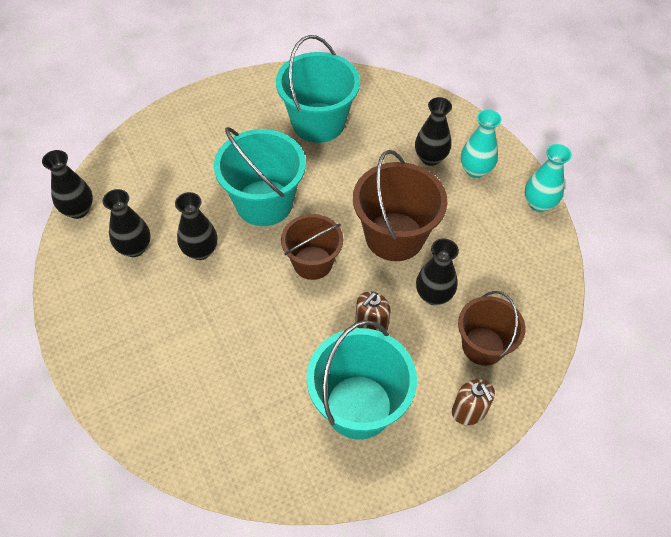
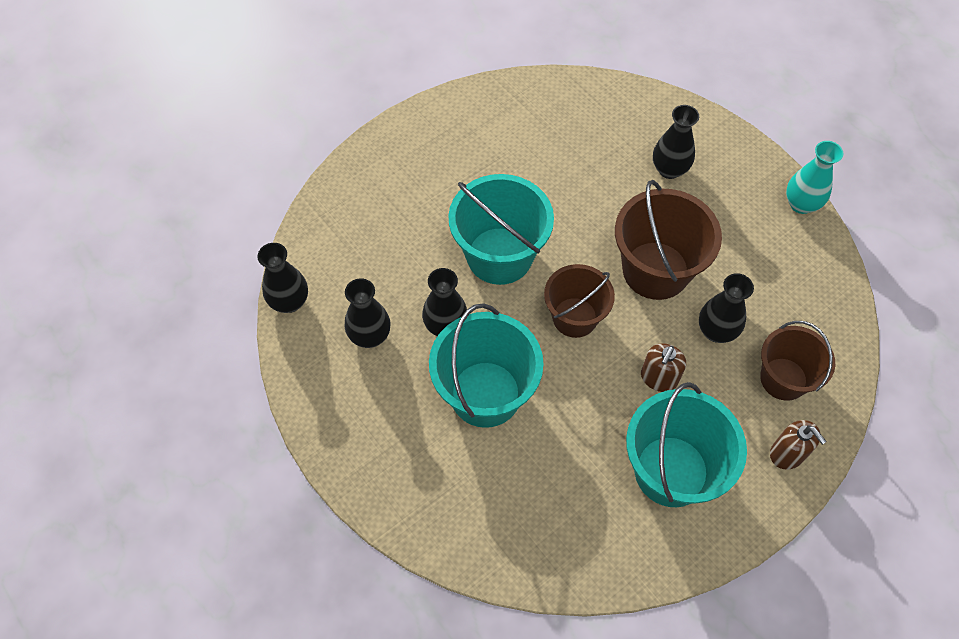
camera: 10 degrees left, 5 degrees up
turquoise bucket [276,35,360,143] -> turquoise bucket moved to [429,303,543,428]
turquoise vase [461,110,501,178] -> none

